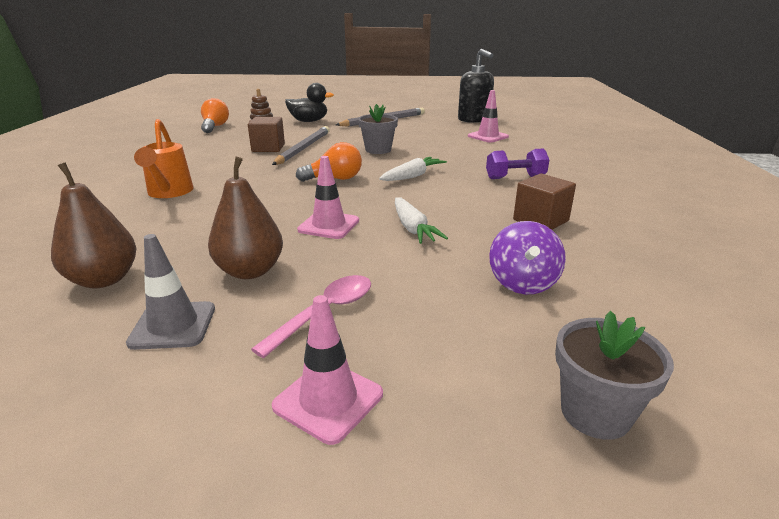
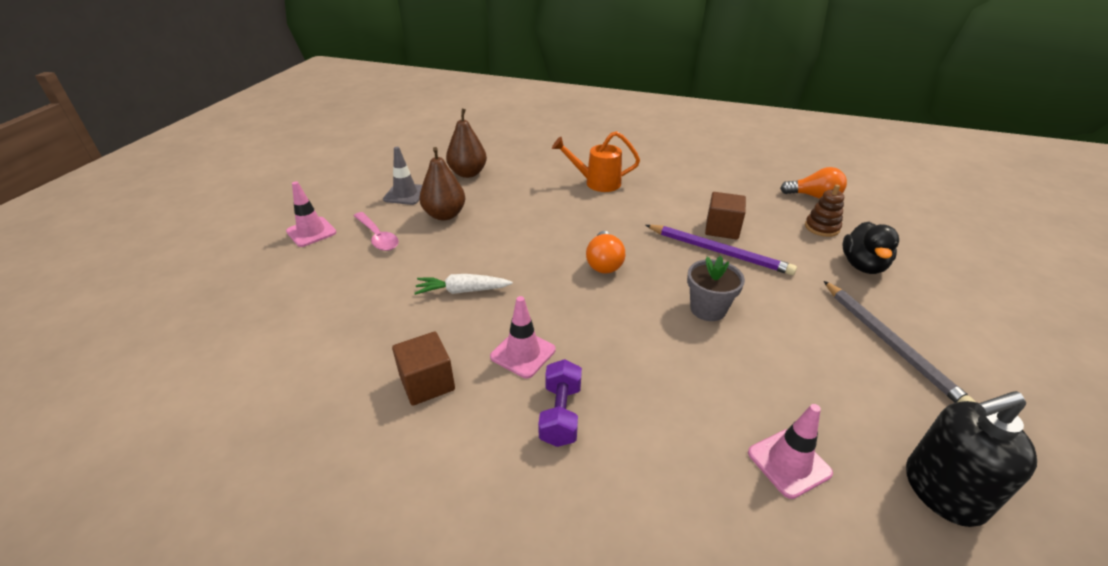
camera: 105 degrees right, 10 degrees up
grey pencil [272,126,330,165] -> purple pencil [646,225,797,275]
pink traffic cone [297,156,359,239] -> pink traffic cone moved to [490,296,556,378]
white carrot [379,157,447,181] -> none
purple spinning top [489,221,566,294] -> none
grey flower pot [555,311,674,440] -> none

